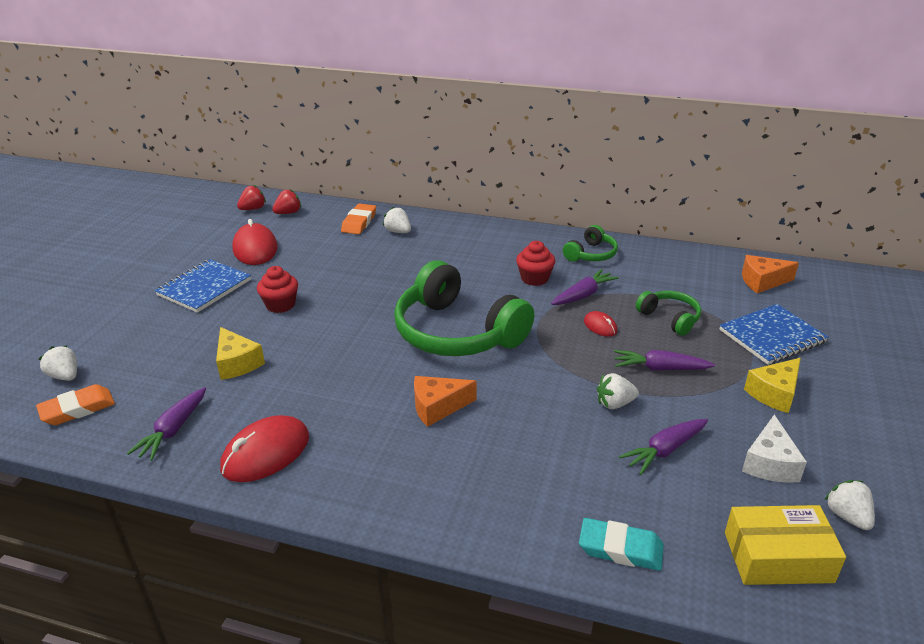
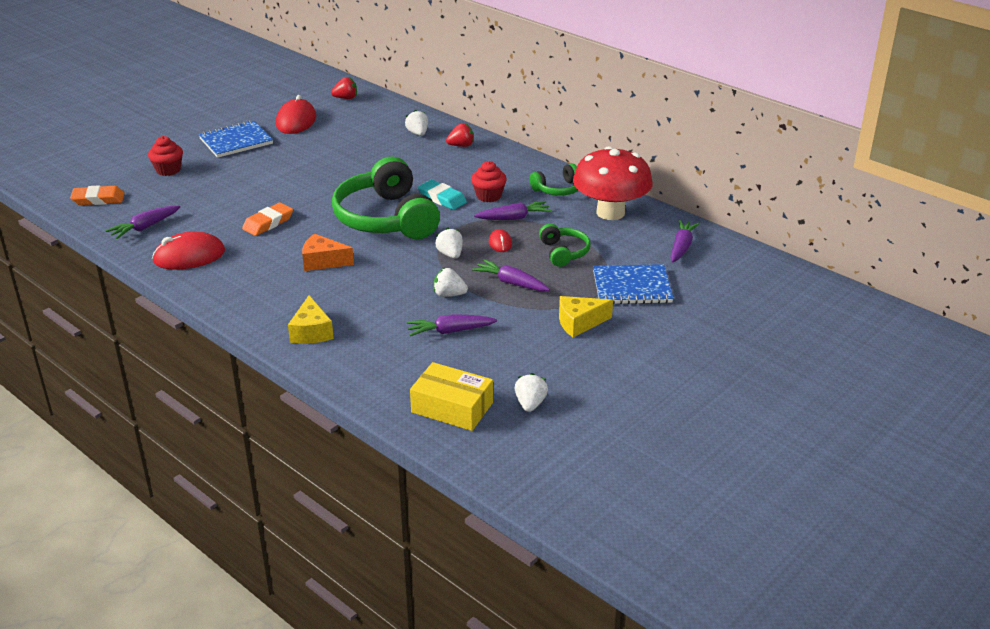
camera: 25 degrees right, 0 degrees up
white strawberry [39,345,77,381] -> white strawberry moved to [435,228,463,259]
yellow cheese [216,327,265,380] -> yellow cheese moved to [288,295,334,344]
red strawberry [237,185,266,210] -> red strawberry moved to [446,123,474,147]
red cupcake [257,266,298,313] -> red cupcake moved to [148,136,183,176]
orange eraser [341,203,376,234] -> orange eraser moved to [242,202,293,236]
turquoise eraser [579,518,664,571] -> turquoise eraser moved to [418,180,467,210]
orange cheese [742,255,799,293] -> purple carrot [670,220,700,262]
white cheese [742,415,807,483] -> none
none -> red mushroom [573,146,653,220]

